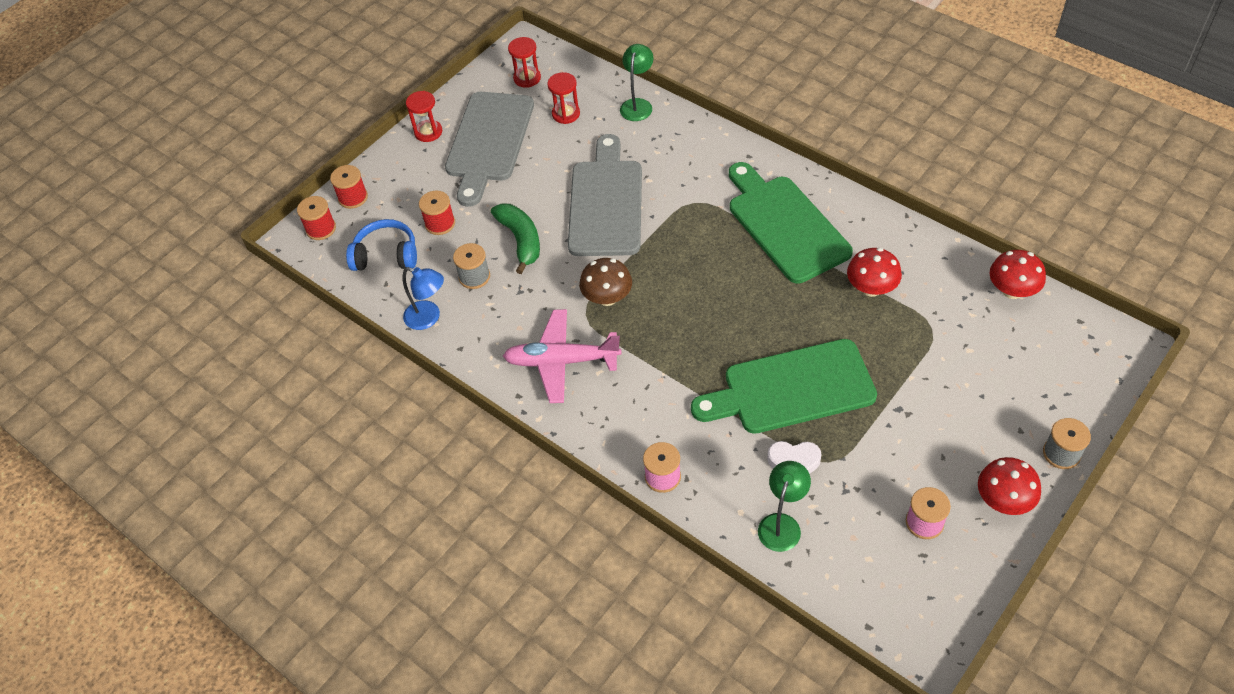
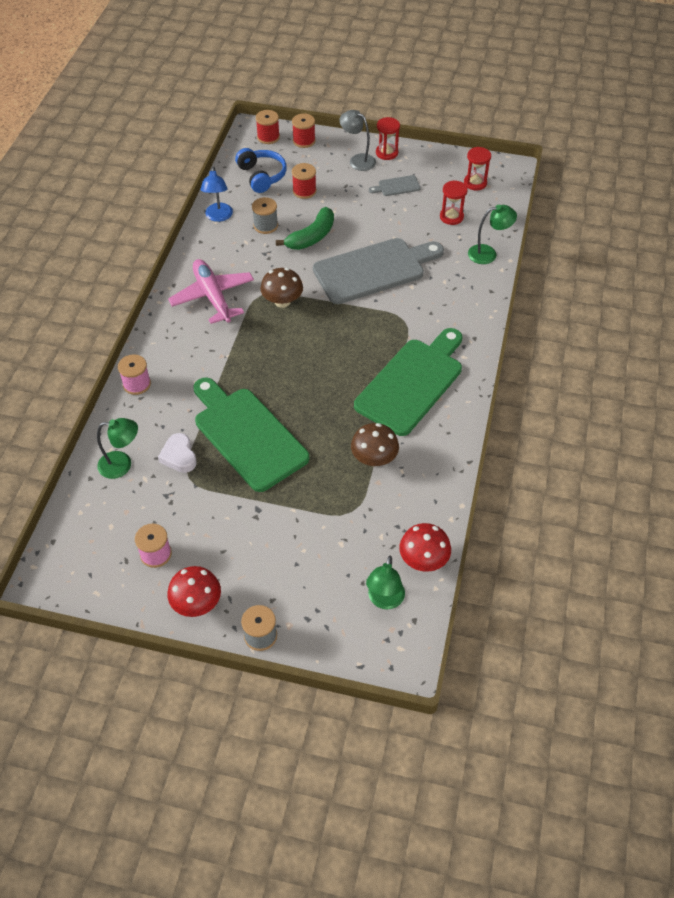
camera: 60 degrees right, 0 degrees up
grey cutting board [445,92,534,207] -> grey cutting board [369,175,420,196], size x0.41
red mushroom [847,248,902,297] -> brown mushroom [351,423,399,466]
none -> grey lamp [339,110,376,171]
none -> green lamp [366,556,405,609]

